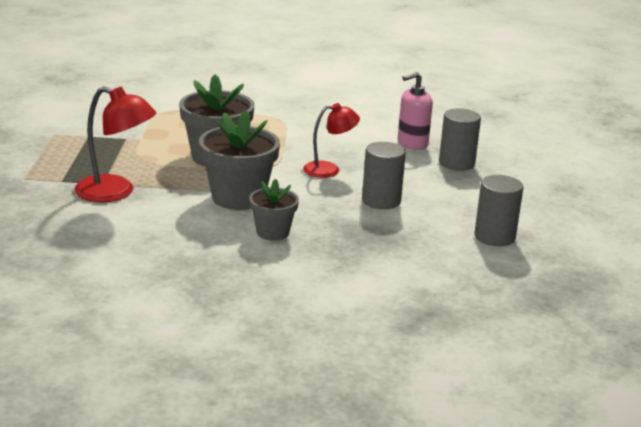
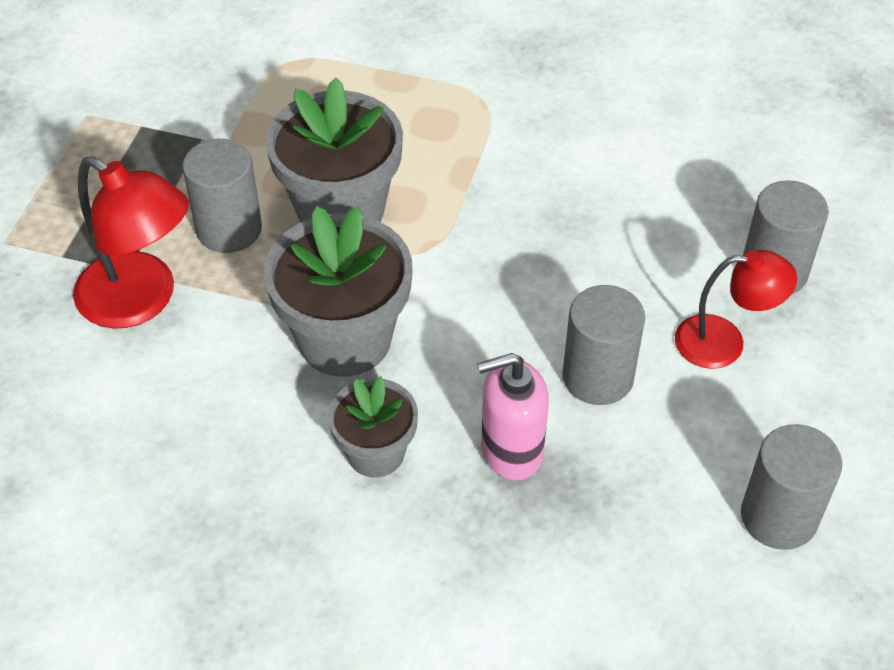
camera: 15 degrees right, 25 degrees up
red lamp [303,103,360,178] -> red lamp moved to [675,250,797,369]
pink soap dispenser [398,72,433,150] -> pink soap dispenser moved to [477,353,549,481]
none -> grey cylinder [182,139,262,253]

